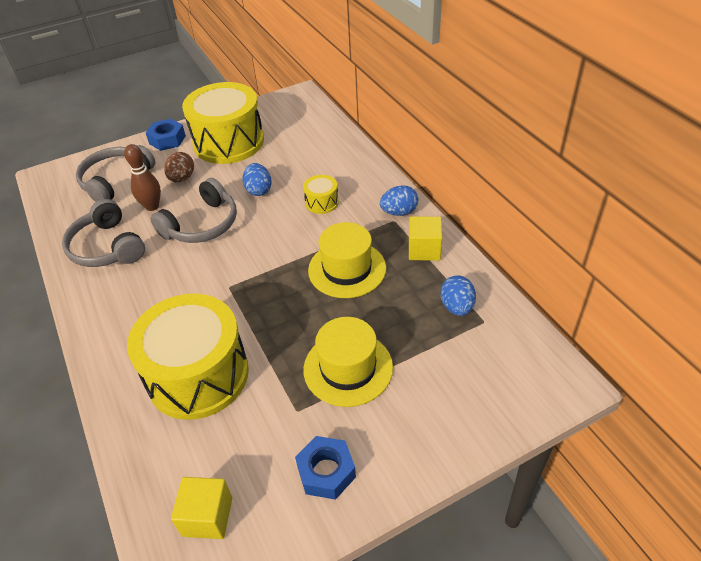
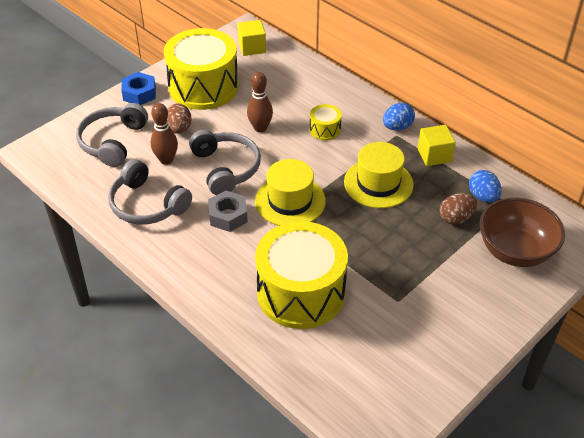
camera: 20 degrees left, 0 degrees up
grey headphones [151,178,237,243] -> grey headphones turned 45 degrees counterclockwise [189,130,261,195]
yellow cube [171,477,232,539] -> yellow cube moved to [237,20,266,56]
blue egg [243,163,271,196] -> brown bowling pin [247,72,273,133]
blue nut [295,436,356,500] -> none
yellow hat [303,317,393,407] -> yellow hat moved to [255,159,326,226]
none -> grey nut [208,191,248,232]
none -> brown egg [439,193,477,225]
none -> brown bowl [480,198,565,267]

